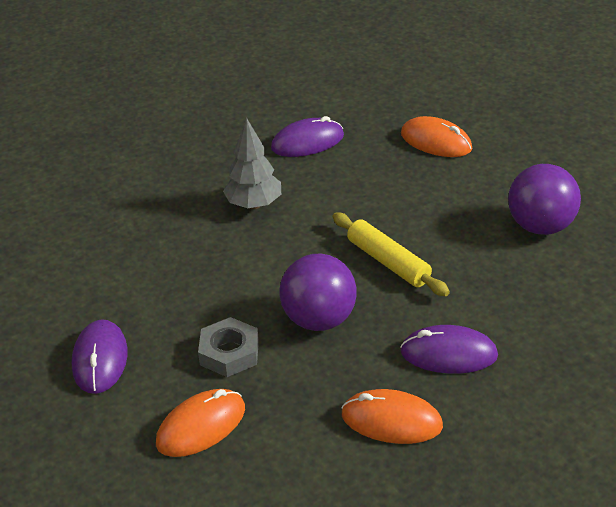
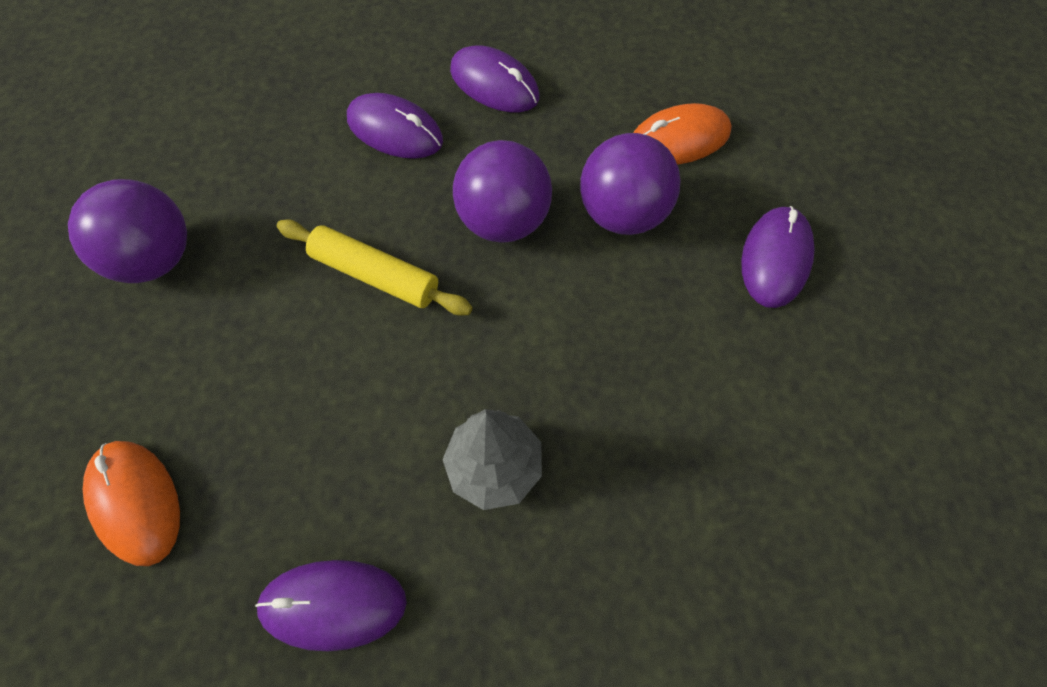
camera: 160 degrees left, 25 degrees up
grey nut [198,317,259,377] -> purple ball [580,133,681,235]
yellow rolling pin [333,212,450,296] -> yellow rolling pin turned 45 degrees counterclockwise [277,219,472,316]
orange mouse [341,389,443,444] -> purple mouse [450,46,539,112]

